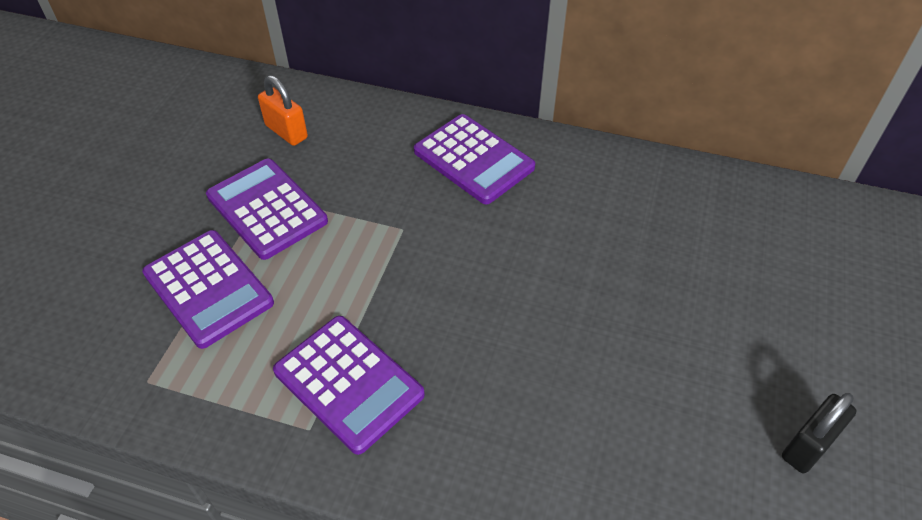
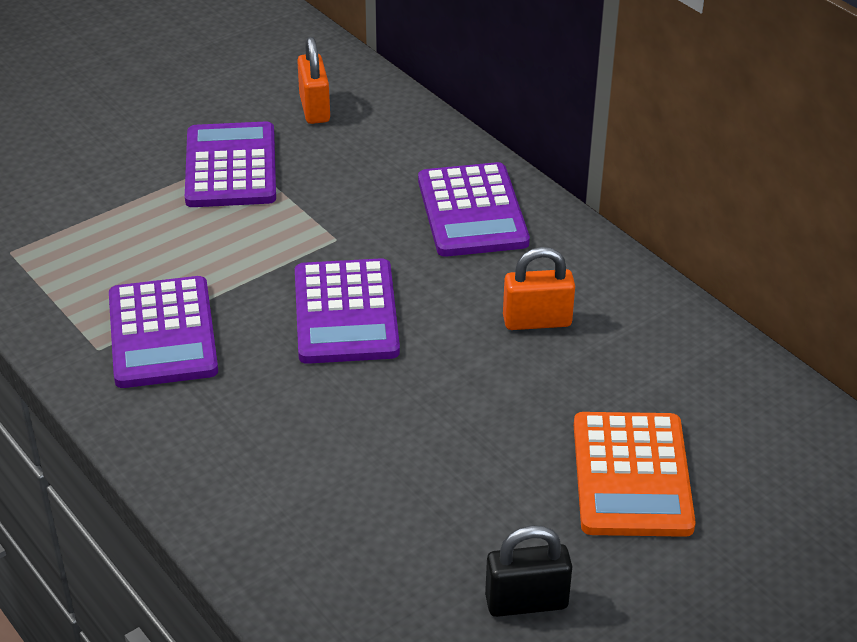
camera: 35 degrees right, 10 degrees down
purple calculator [142,230,274,349] -> purple calculator moved to [295,258,400,364]
none -> orange padlock [503,247,575,330]
none -> orange calculator [574,412,696,537]

